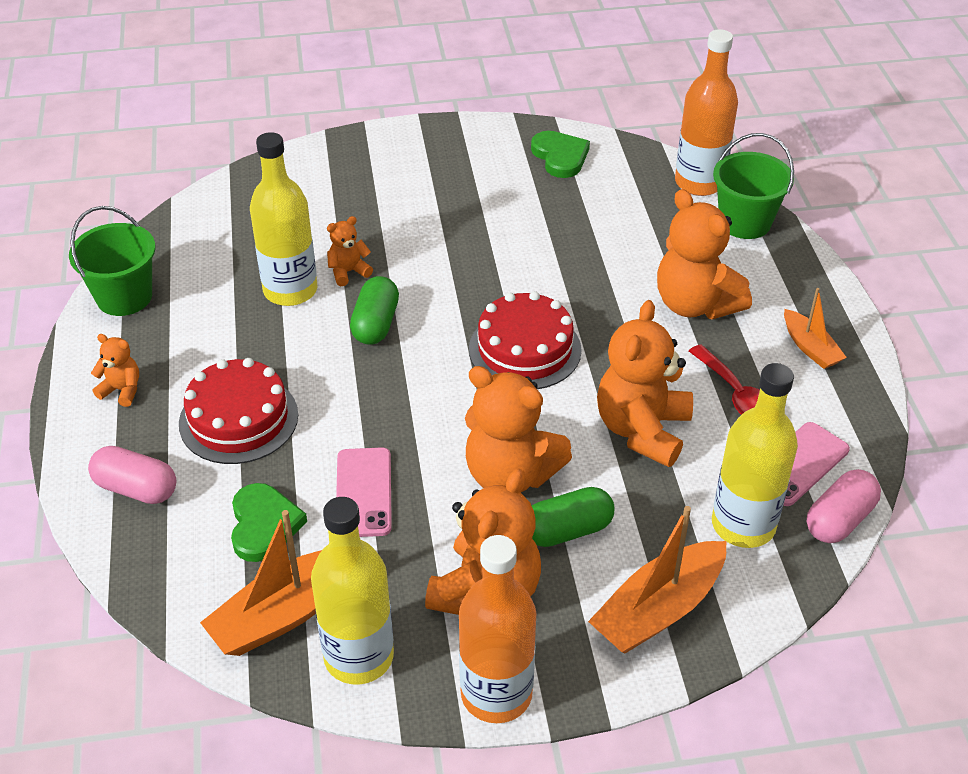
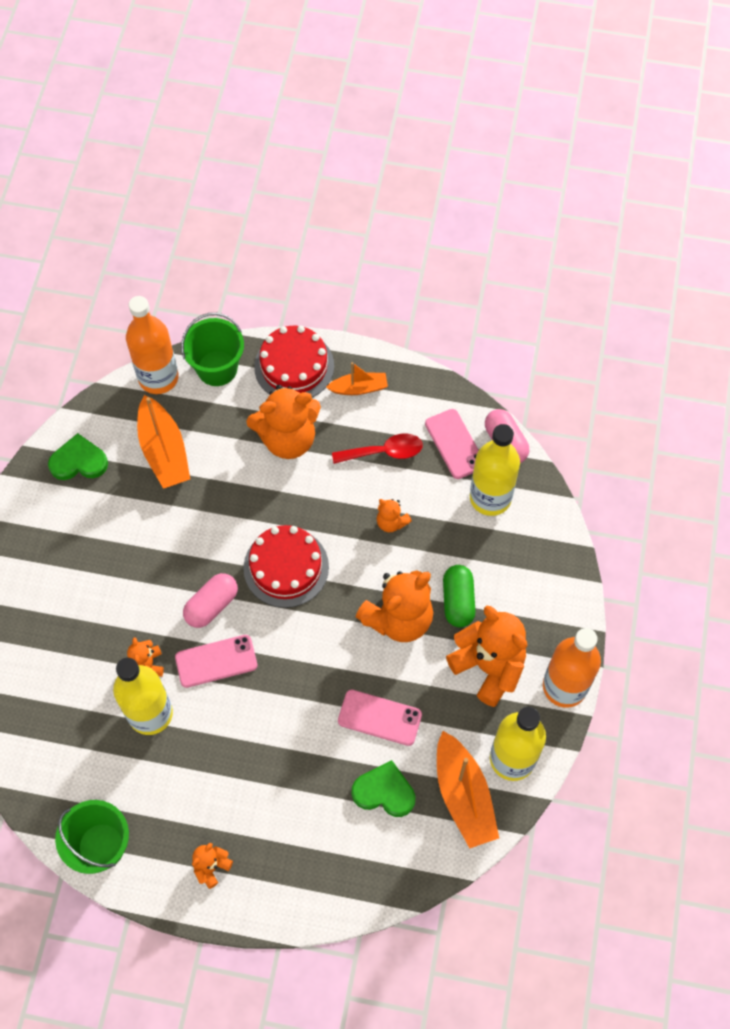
camera: 70 degrees left, 20 degrees up
pink capsule [88,446,177,504] -> pink capsule moved to [183,573,238,628]
red cake [179,358,298,464] -> red cake moved to [254,326,334,398]
green capsule [350,276,399,345] -> pink phone [175,635,257,688]
orange boat [588,506,726,653] -> orange boat moved to [137,395,190,489]
orange teddy bear [597,300,693,467] -> orange teddy bear [377,499,412,532], size x0.48

